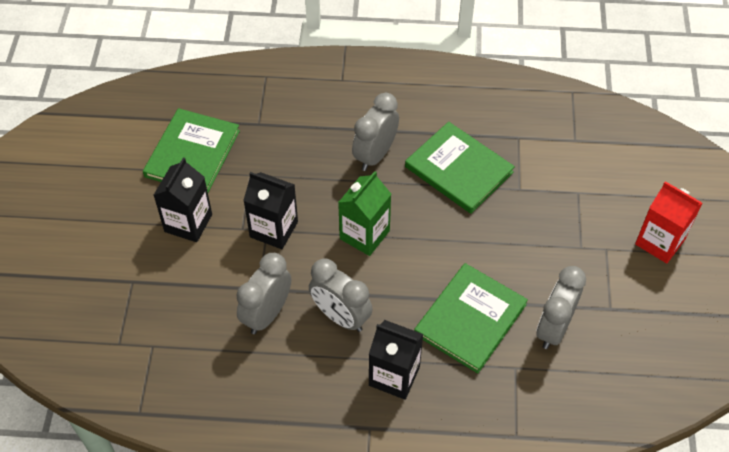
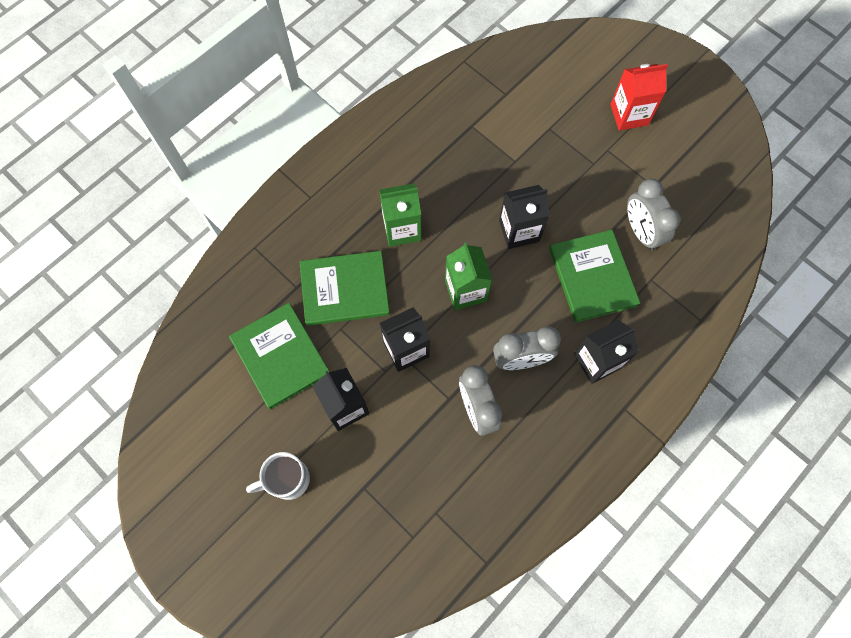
camera: 50 degrees left, 15 degrees up
grey clock [352,93,399,171] -> green carton [379,183,421,247]
green book [405,122,515,214] -> green book moved to [300,251,390,326]
none -> white mug [246,452,310,500]
none -> black carton [499,185,549,249]

